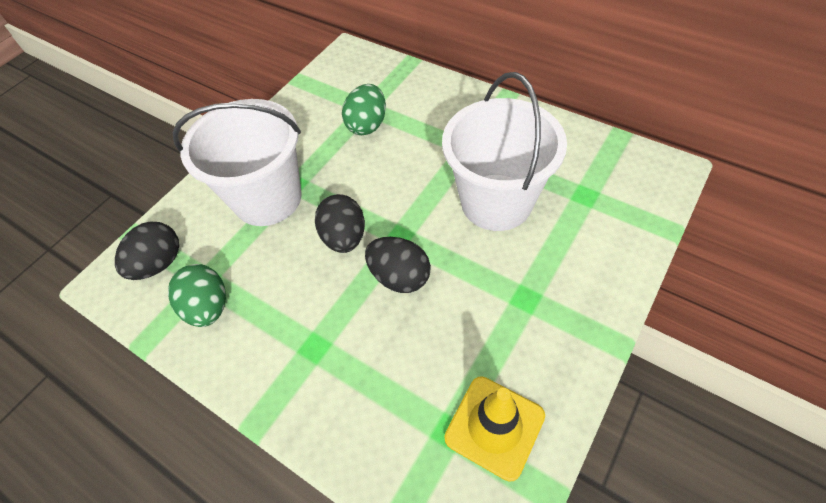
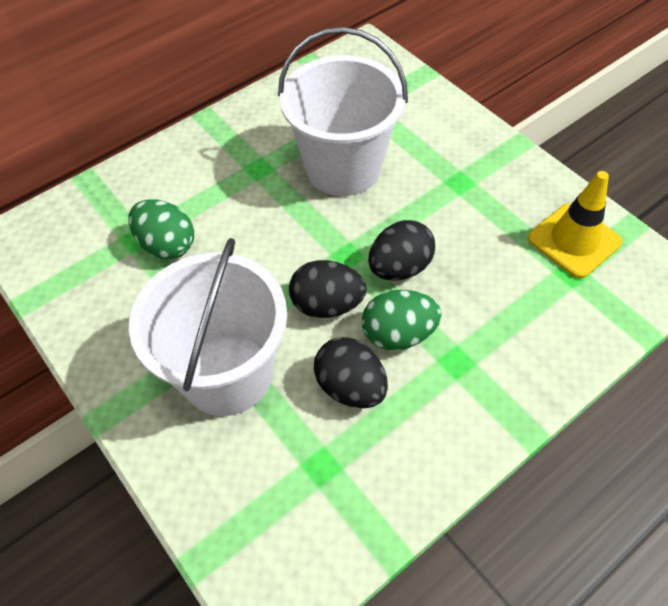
camera: 75 degrees left, 0 degrees up
black egg [115,222,179,280] -> black egg moved to [314,337,388,408]
green egg [168,264,226,327] -> green egg moved to [362,290,441,350]

